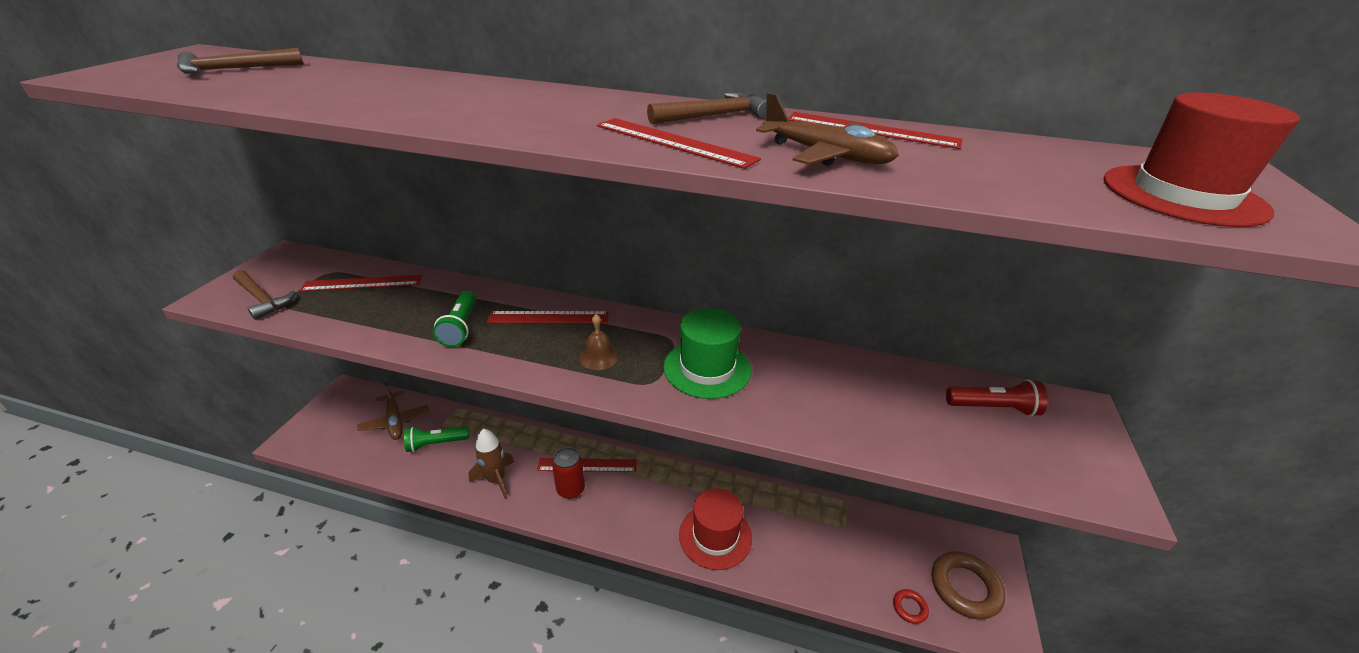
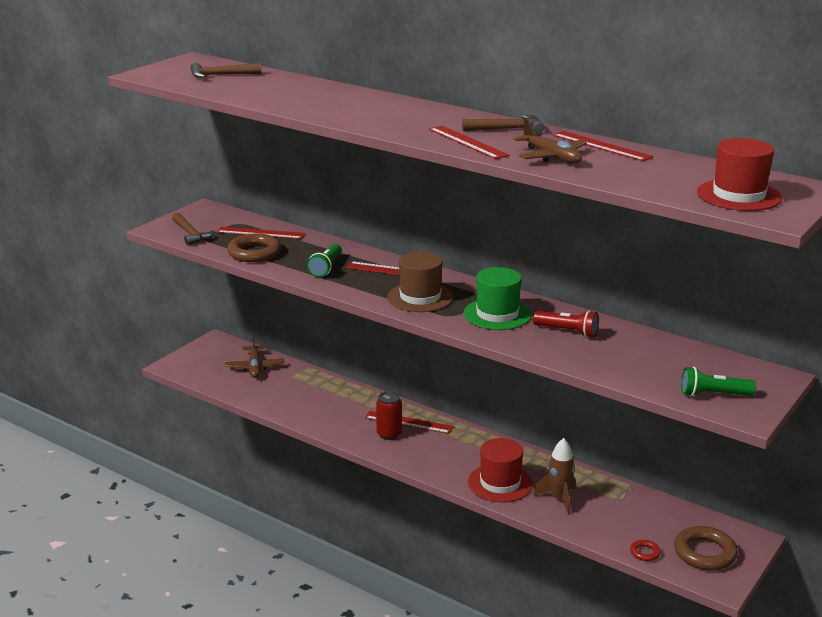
camera: 20 degrees right, 10 degrees down
green flashlight [404,426,469,452] -> green flashlight moved to [681,367,756,396]
brown rocket [468,429,514,499] -> brown rocket moved to [533,438,576,515]
brown bell [579,314,619,370] -> brown hat [387,251,453,312]
red flashlight [946,379,1048,417] -> red flashlight moved to [533,310,599,337]
none -> brown ring [227,233,281,262]

